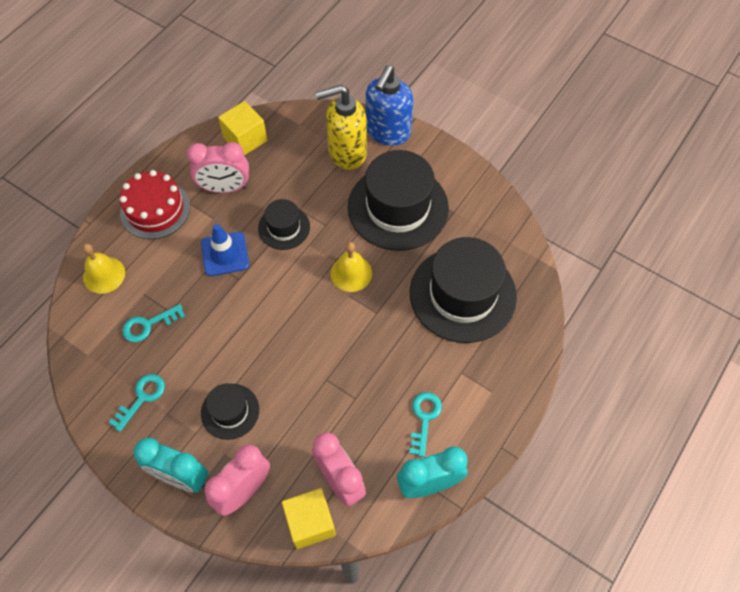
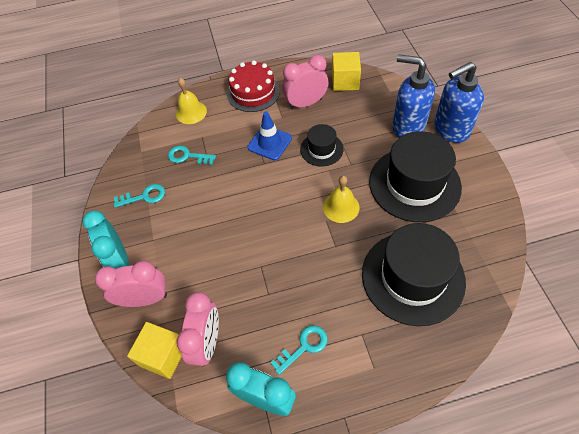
camera: 45 degrees right, 5 degrees down
pink clock [187,142,249,193] -> pink clock turned 120 degrees clockwise [282,55,328,109]
black hat [201,383,259,440] -> none
yellow soap dispenser [316,85,367,170] -> blue soap dispenser [392,54,435,138]

